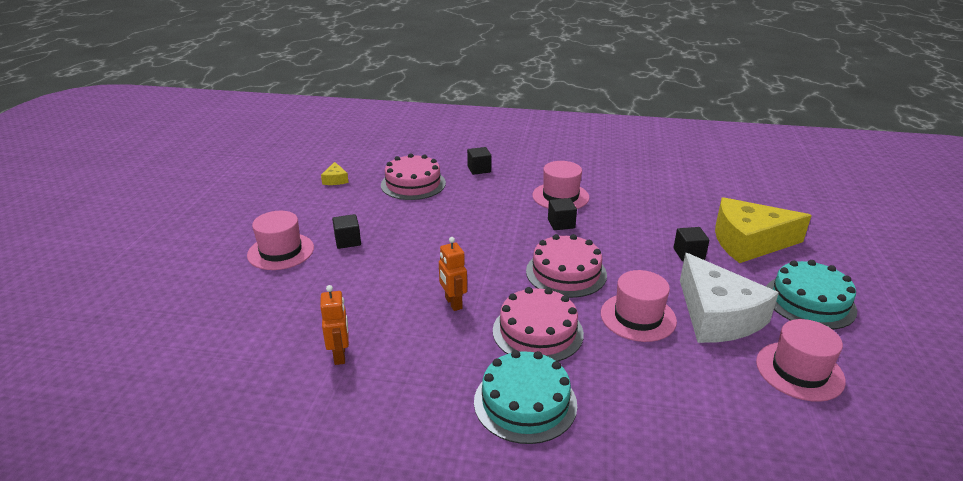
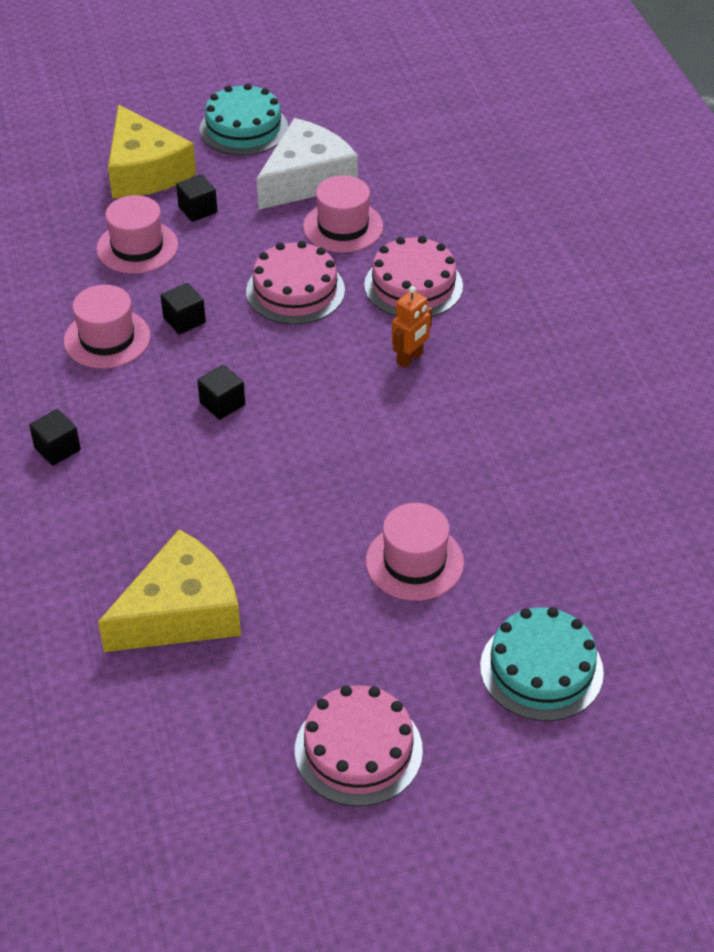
camera: 115 degrees left, 15 degrees up
orange robot [320,285,349,365] -> none
yellow cheese [321,162,349,185] -> yellow cheese [98,529,241,652], size x2.43
black cube [332,214,361,249] -> black cube moved to [197,365,245,420]
pink cake [381,153,446,200] -> pink cake moved to [295,685,423,807]
turquoise cake [474,350,577,444] -> turquoise cake moved to [480,607,604,721]
pink hat [756,319,846,402] -> pink hat moved to [96,195,178,274]

